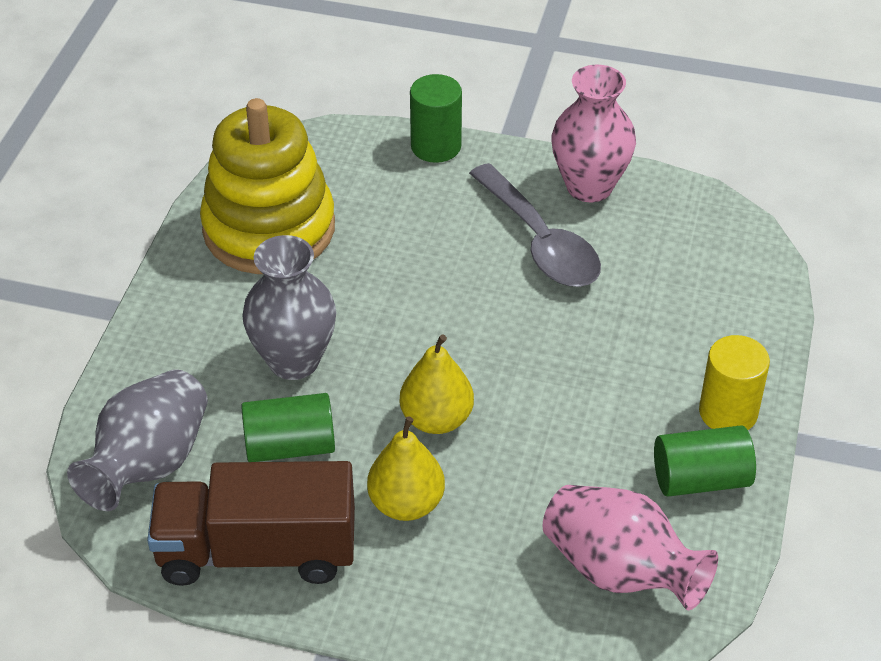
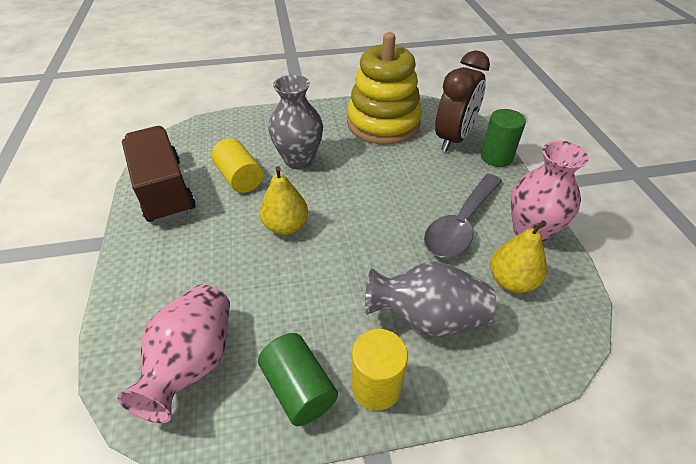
camera: 65 degrees right, 0 degrees up
grey vase [67,369,208,511] -> grey vase moved to [365,262,496,337]
green cylinder [241,393,335,462] -> yellow cylinder [212,138,263,193]
yellow pear [367,416,445,521] -> yellow pear moved to [490,220,547,293]
none -> brown clock [435,50,490,152]

